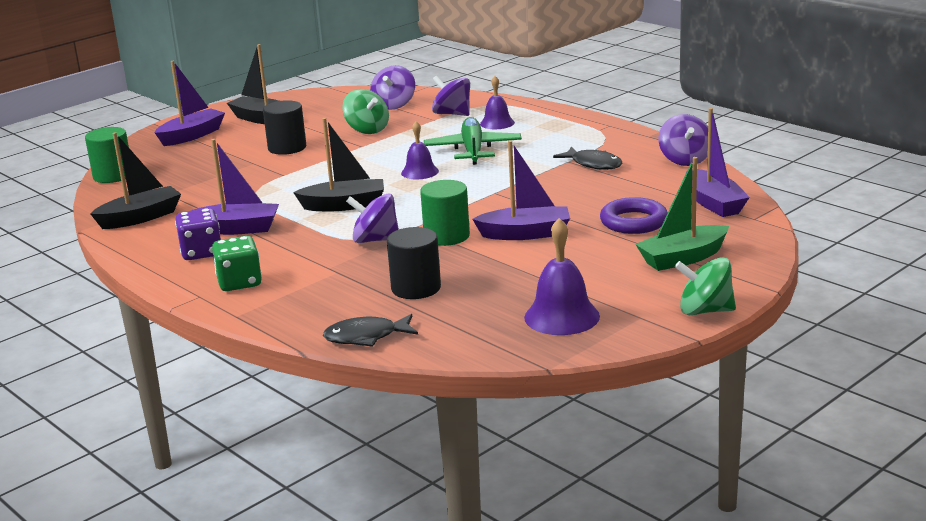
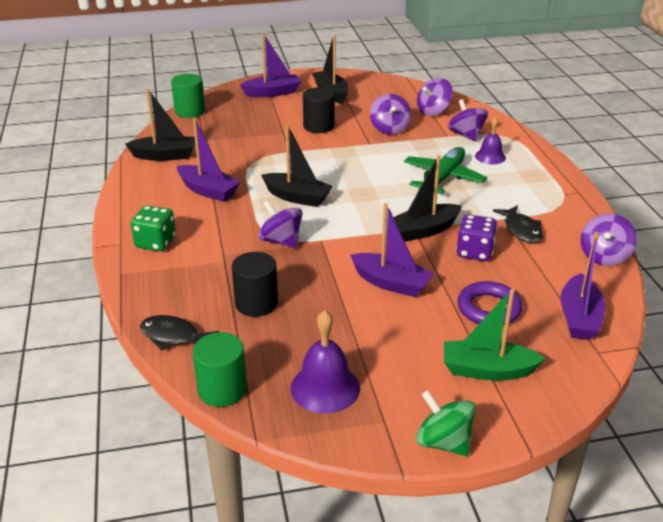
camera: 30 degrees right, 10 degrees up
purple dice [175,208,221,260] -> purple dice moved to [456,214,497,261]
green spinning top [342,89,389,134] -> purple spinning top [370,94,411,135]
purple bell [401,121,439,179] -> none
green cylinder [420,180,470,246] -> green cylinder moved to [193,332,247,407]
none -> black boat [393,155,462,242]

